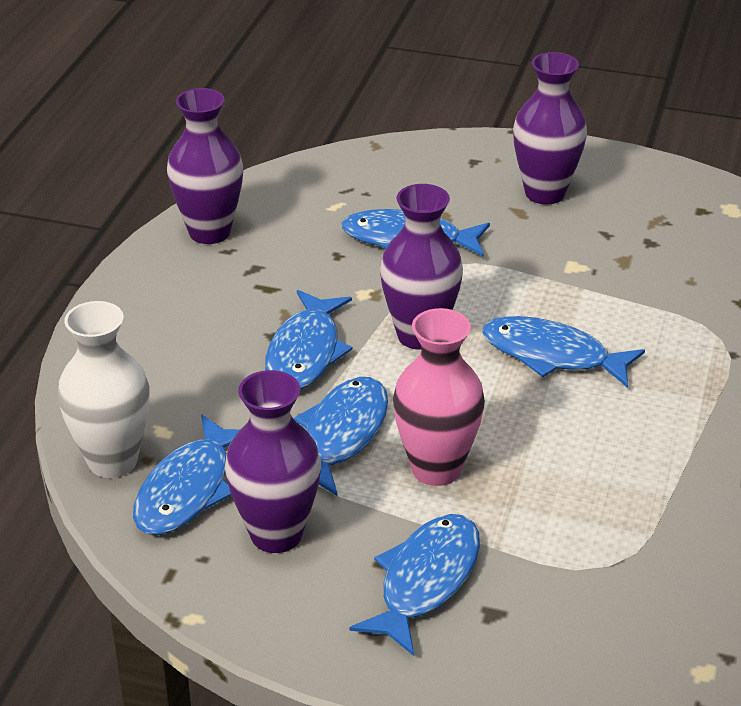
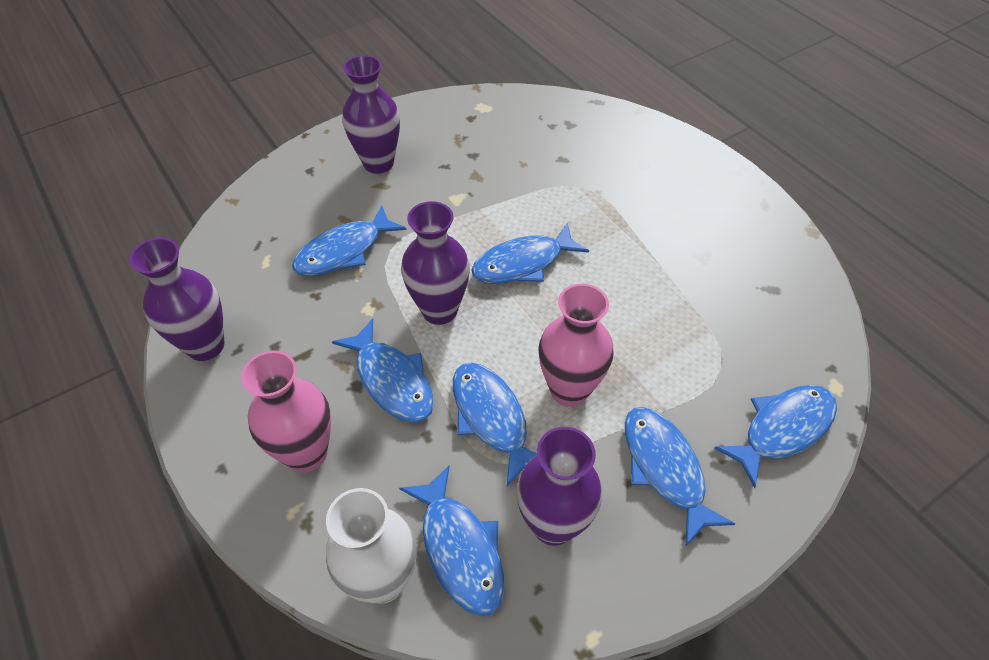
camera: 50 degrees left, 15 degrees up
none -> pink vase [241,351,331,473]
none -> blue fish [714,385,837,488]

